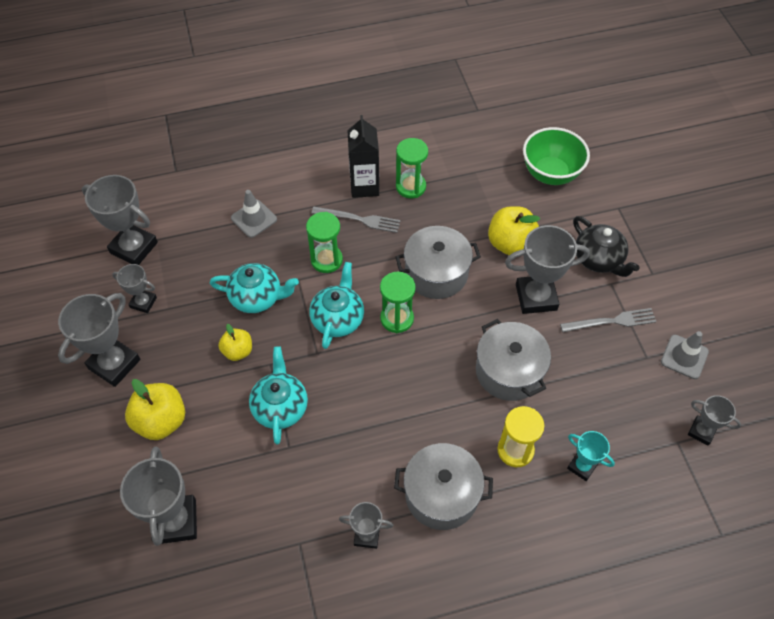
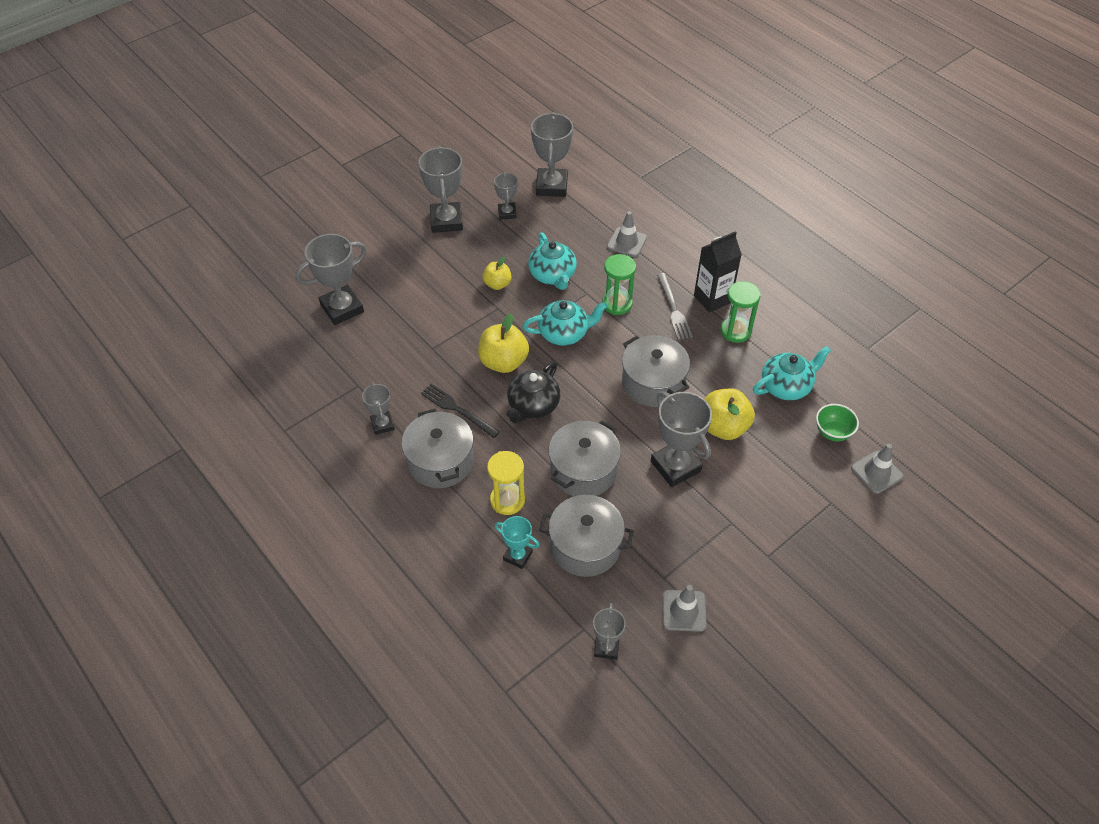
camera: 65 degrees right, 5 degrees down
grey trophy [58,293,140,387] -> grey trophy turned 75 degrees clockwise [418,146,463,233]
yellow apple [125,379,185,440] -> yellow apple moved to [478,313,529,373]
turquoise teapot [249,346,308,445] -> turquoise teapot moved to [753,346,831,401]
green hourglass [380,272,416,333] -> none
green bowl [523,127,590,185] -> green bowl [816,404,859,441], size x0.58
grey fork [560,308,657,332] -> none
turquoise trophy [567,431,615,481] -> turquoise trophy turned 75 degrees counterclockwise [495,516,540,569]
black teapot [573,216,640,277] -> black teapot moved to [506,361,560,424]
none -> black fork [421,384,500,438]
none -> grey pot [539,495,634,577]
none -> grey traffic cone [851,444,903,494]

